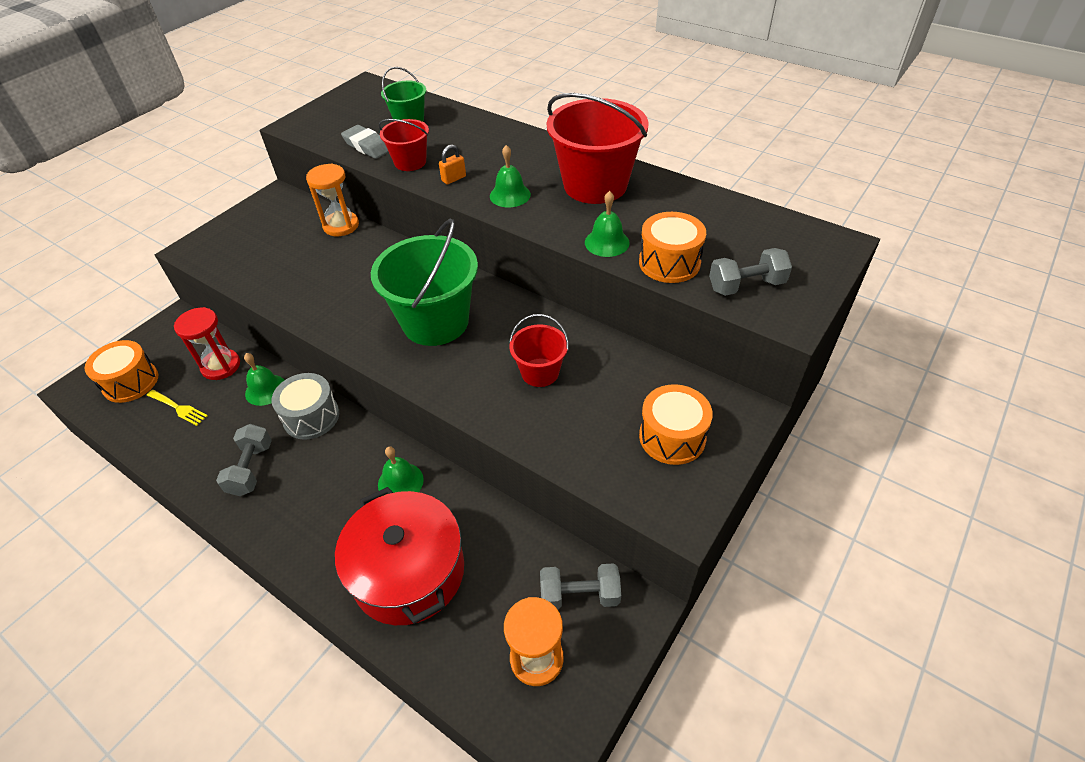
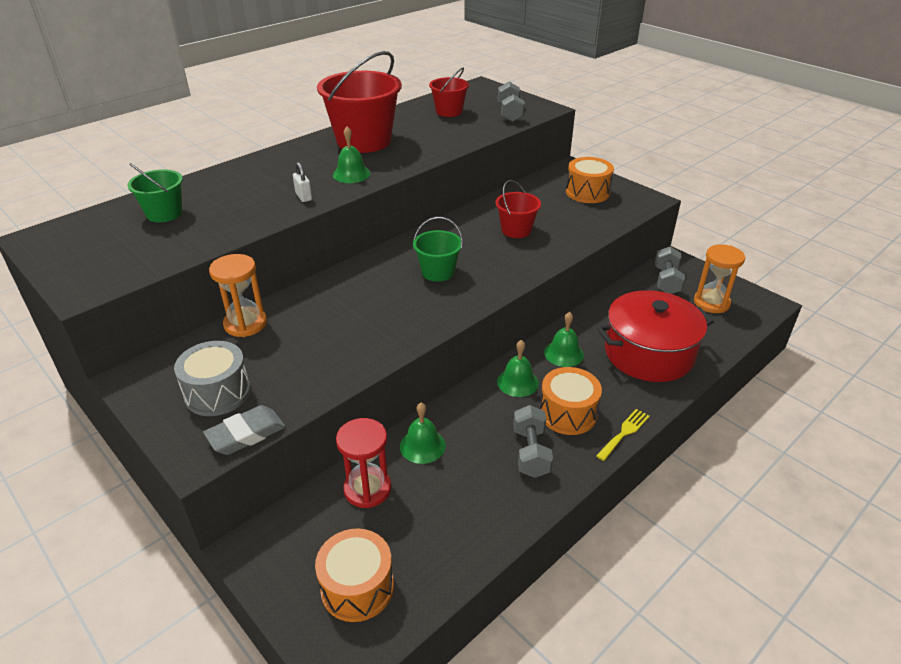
camera: 80 degrees left, 10 degrees down
yellow fork [147,390,208,426] -> yellow fork moved to [596,409,650,461]
grey dumbbell [216,424,272,496] -> grey dumbbell turned 75 degrees clockwise [513,405,553,478]
grey drum [271,373,339,440] -> grey drum moved to [174,341,251,416]
grey eraser [341,125,388,159] -> grey eraser moved to [203,405,286,455]
green bucket [371,219,478,346] -> green bucket [413,217,463,282], size x0.53
red bucket [379,119,429,171] -> red bucket moved to [429,68,469,117]
orange padlock [439,145,466,184] -> white padlock [293,162,312,202]
green bell [585,191,630,257] -> green bell moved to [497,340,539,397]
orange drum [639,212,706,283] -> orange drum moved to [539,367,602,435]

